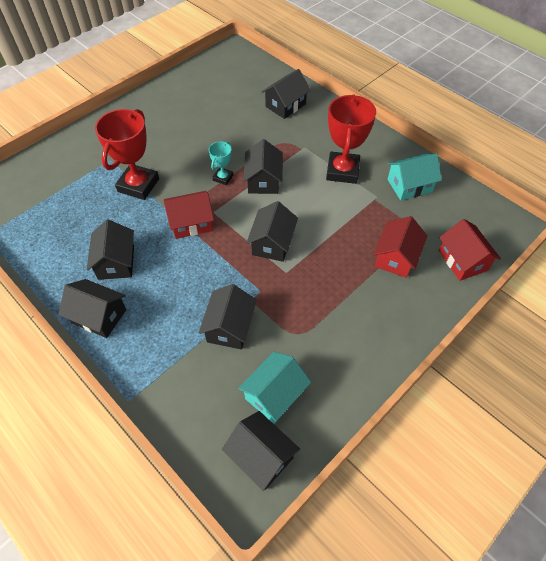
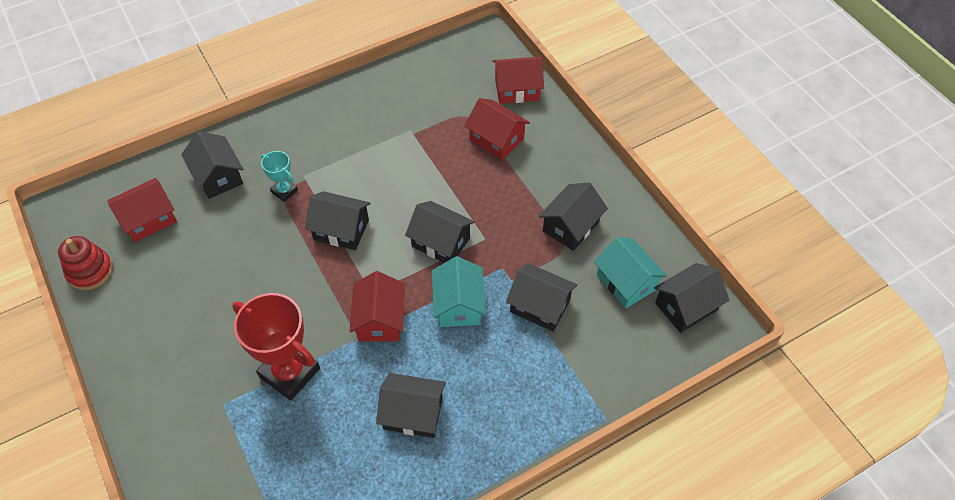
camera: 75 degrees left, 0 degrees up
black house [58,279,126,338] -> black house moved to [539,182,608,251]
turquoise trophy [209,142,233,185] -> turquoise trophy moved to [261,151,298,202]
red trophy [326,94,376,184] -> none
turquoise house [387,153,442,200] -> turquoise house moved to [432,256,486,327]
none -> red stacking toy [58,236,113,290]
none -> red house [107,178,177,242]

